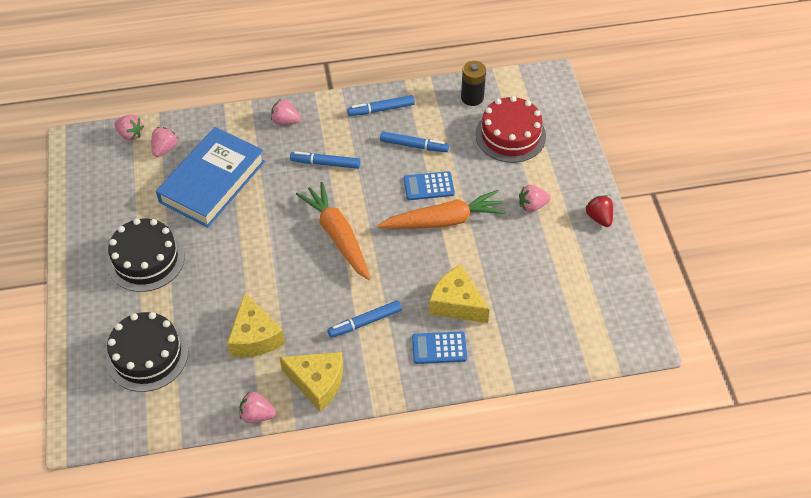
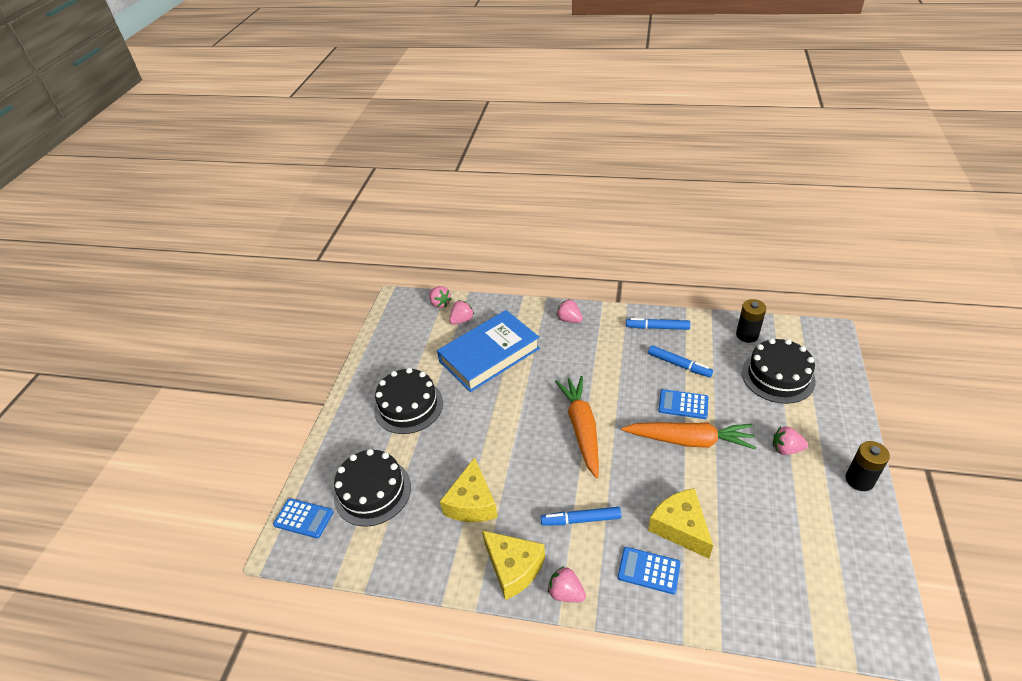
camera: 25 degrees right, 10 degrees down
pink strawberry [239,392,276,423] -> pink strawberry moved to [548,566,586,602]
blue marker [290,151,360,169] -> none
red cake [475,96,546,163] -> black cake [742,338,816,404]
red strawberry [586,195,613,227] -> black battery [846,441,890,491]
none -> blue calculator [273,498,333,538]

